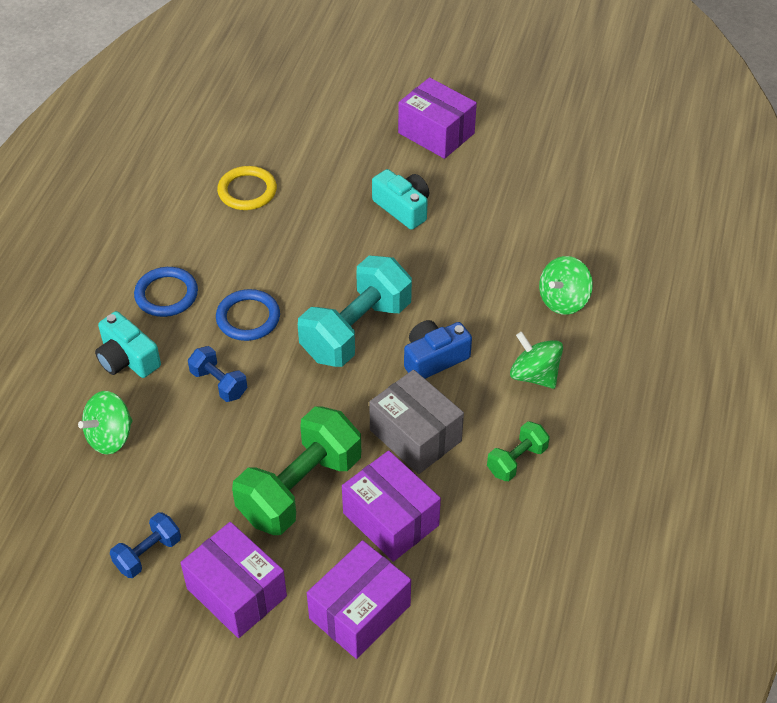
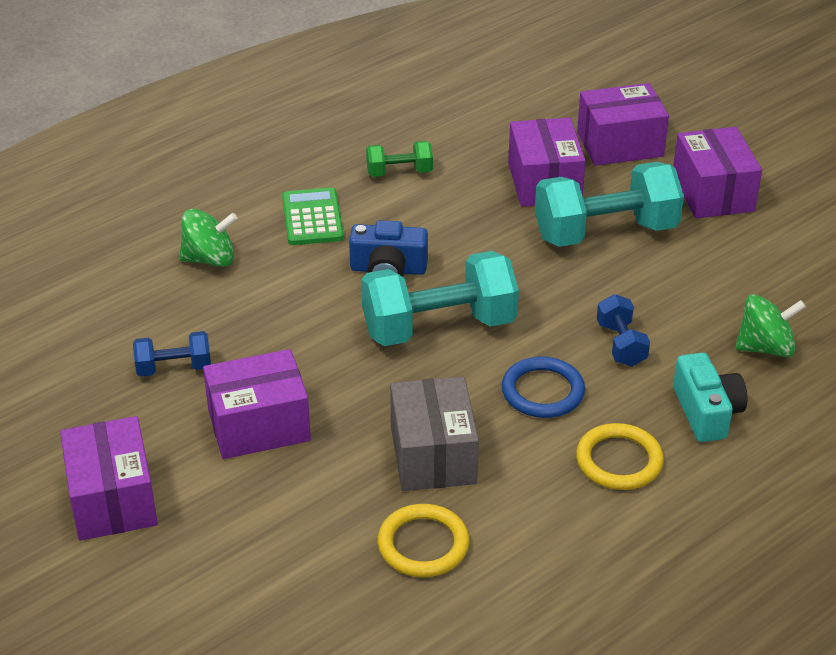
camera: 145 degrees left, 10 degrees down
blue dumbbell [110,512,181,578] -> blue dumbbell moved to [133,331,211,377]
blue ring [134,267,198,317] -> yellow ring [576,423,664,490]
green dumbbell [232,406,361,535] -> turquoise dumbbell [535,162,684,247]
grey box [369,370,464,474] -> grey box moved to [390,377,479,491]
turquoise camera [372,169,429,230] -> purple box [203,349,311,459]
green spinning top [510,332,563,389] -> green calculator [282,188,344,245]

